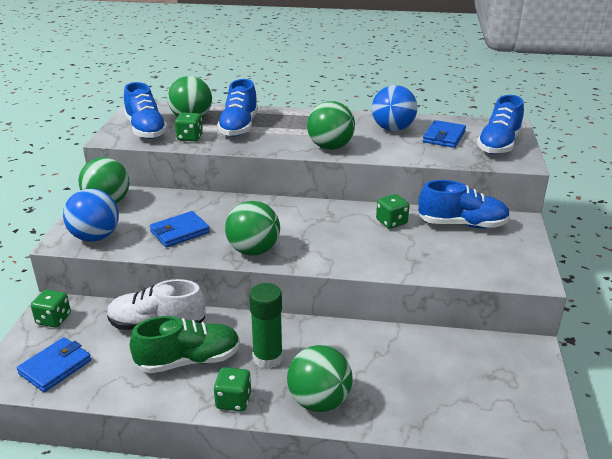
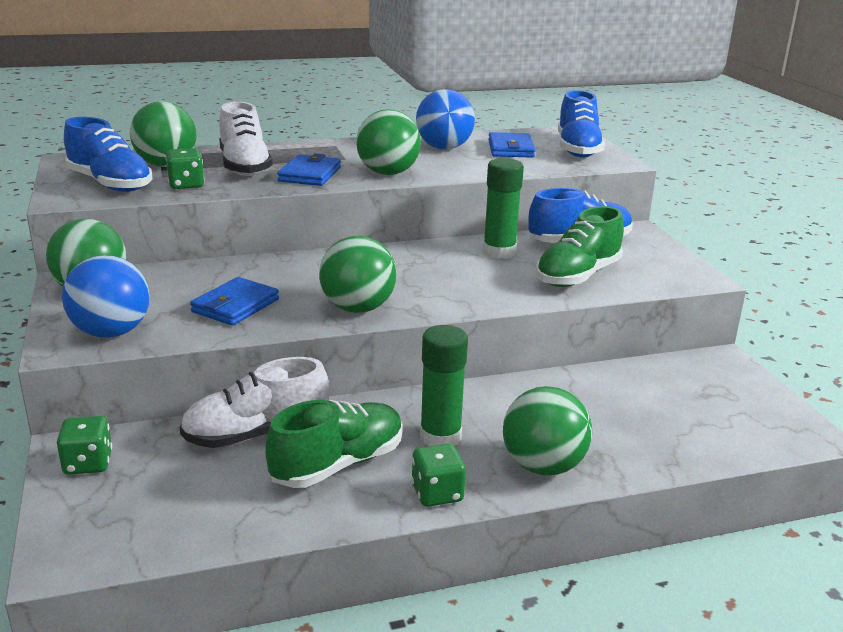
camera: 25 degrees left, 5 degrees down
blue wallet [17,337,91,392] -> blue wallet moved to [277,153,341,186]
blue shoe [217,79,258,137] -> white shoe [219,101,273,176]
green dice [376,194,409,229] -> green glue stick [483,158,524,259]
none -> green shoe [536,206,624,287]

